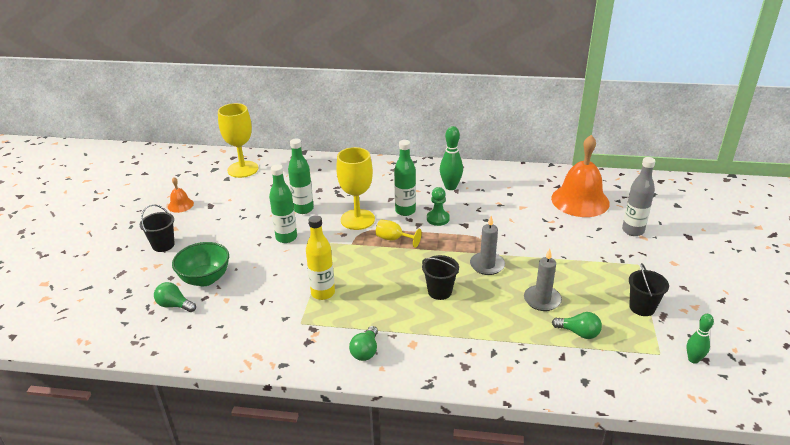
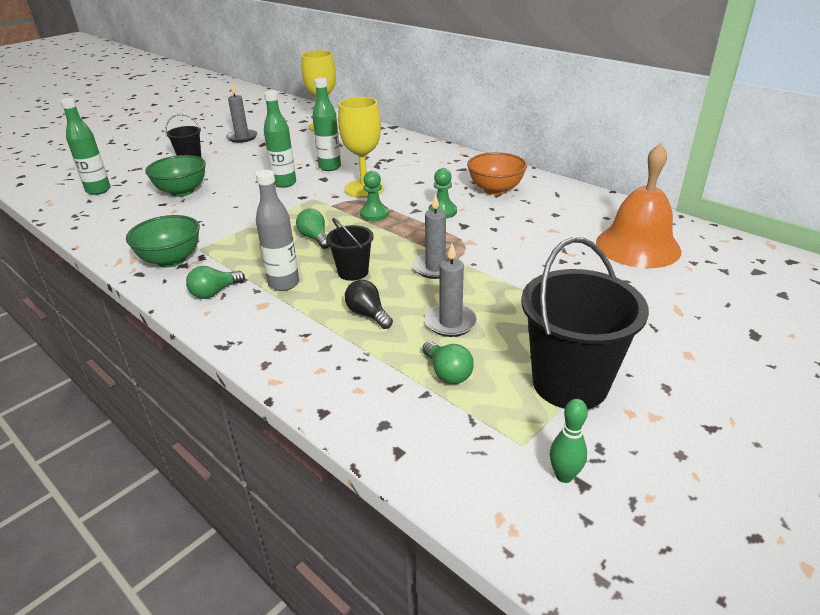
camera: 35 degrees right, 0 degrees up
green light bulb [154,282,196,312] -> green light bulb moved to [296,209,330,249]
orange bell [168,177,194,213] -> grey candle [226,83,257,143]
yellow bottle [306,215,335,300] -> none
yellow goblet [376,219,422,248] -> green pawn [360,171,389,221]
green bottle [394,140,416,216] -> green bottle moved to [60,98,111,195]
green bowling pin [440,126,463,190] -> orange bowl [467,152,527,195]
grey bottle [622,157,656,236] -> grey bottle moved to [256,170,299,291]
black bucket [629,263,669,316] -> black bucket [521,237,649,409], size x1.90
none -> green bowl [126,215,200,268]
none -> black light bulb [345,280,393,329]

